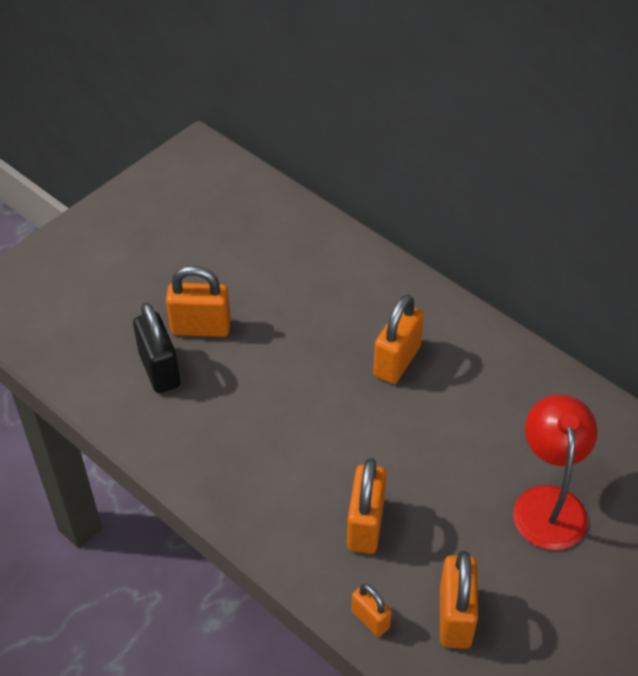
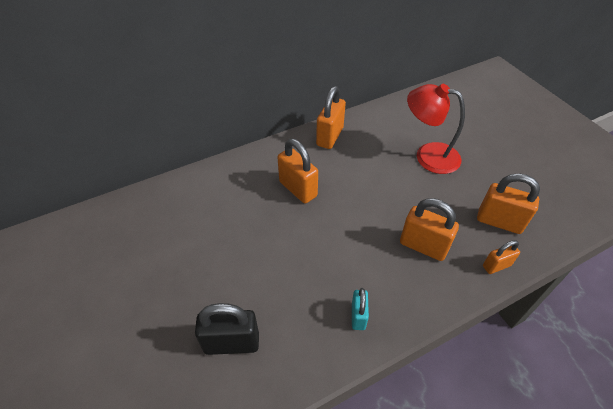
camera: 70 degrees left, 0 degrees up
orange padlock [166,266,231,337] -> orange padlock moved to [316,86,346,149]
none -> turquoise padlock [352,288,369,330]

